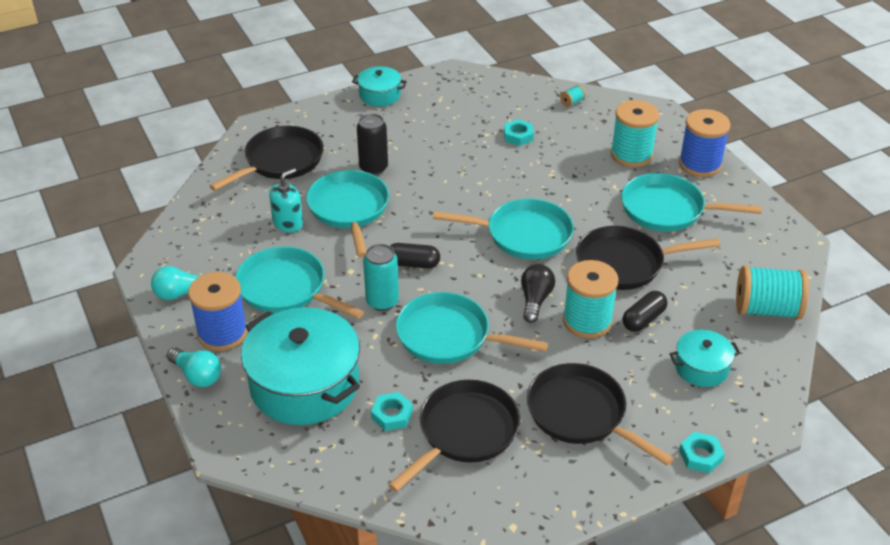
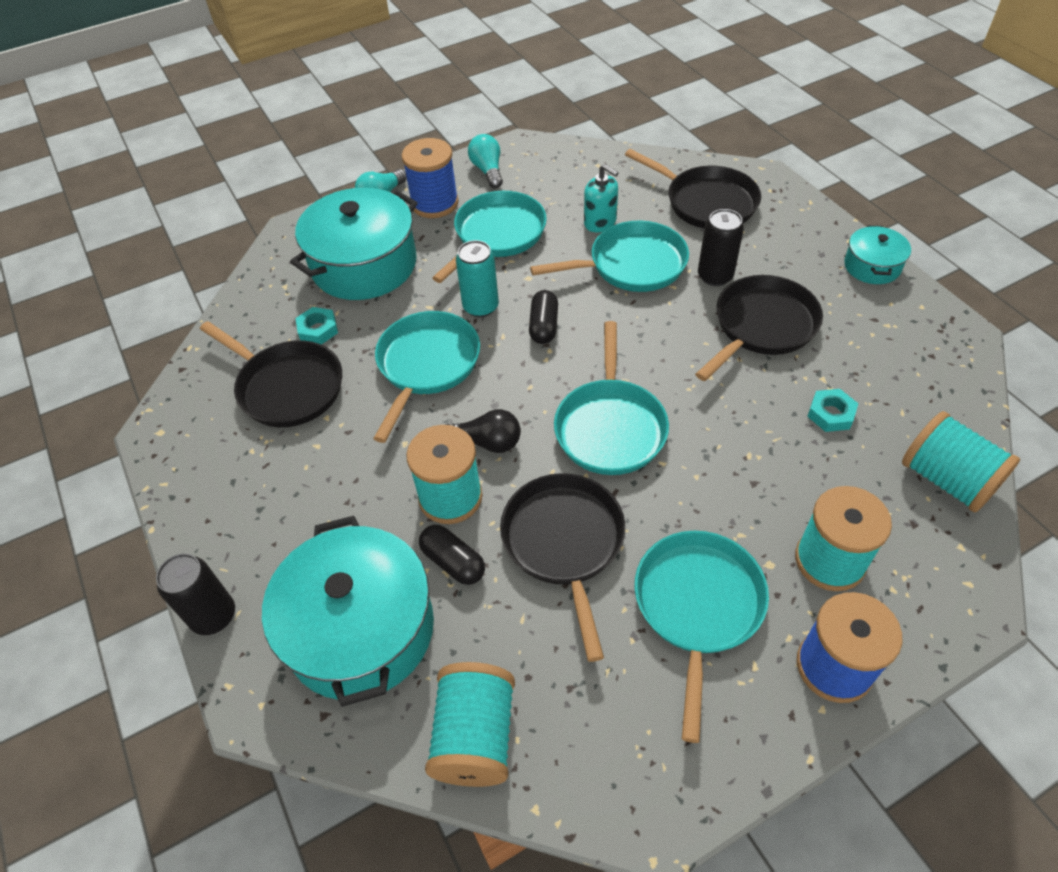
camera: 90 degrees right, 10 degrees up
black pan [527,363,674,466] -> black pan moved to [695,275,823,381]
turquoise spool [560,85,586,107] -> turquoise spool [902,411,1020,512], size x2.47
turquoise pot [669,330,740,387] -> turquoise pot [262,516,434,707], size x2.00
turquoise nut [679,432,725,473] -> black can [156,553,235,635]

